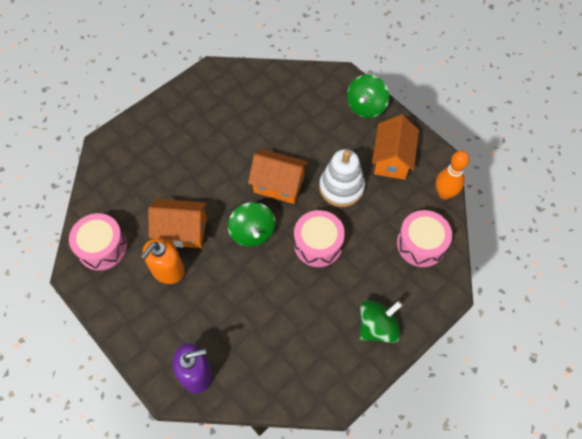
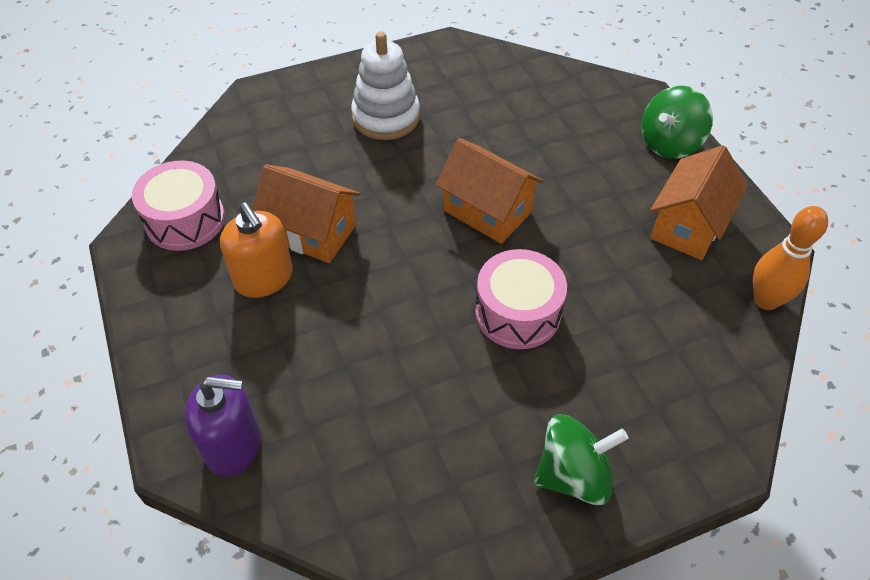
camera: 20 degrees right, 10 degrees down
orange soap dispenser [141,238,185,284] -> orange soap dispenser turned 90 degrees counterclockwise [220,202,293,298]
green spinning top [228,202,275,247] -> none
white stacking toy [319,149,365,207] -> white stacking toy moved to [351,31,420,140]
pink drum [397,210,452,267] -> none

